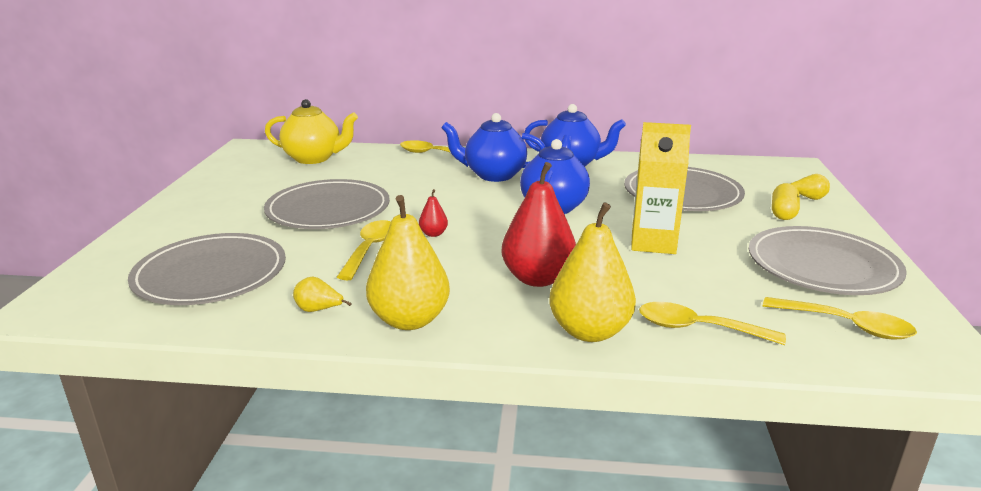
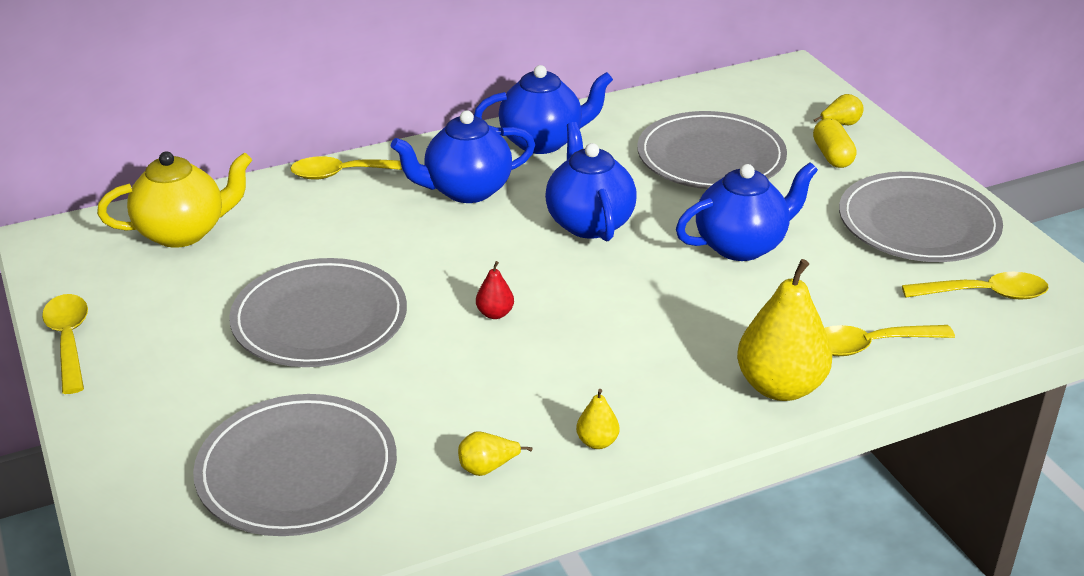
camera: 30 degrees left, 10 degrees up
yellow spoon [337,220,391,281] -> yellow spoon moved to [42,294,88,394]
yellow pear [366,195,450,330] -> yellow pear [576,389,619,449], size x0.44
red pear [501,162,576,287] -> none
yellow carton [631,122,691,254] -> blue teapot [676,162,818,261]

